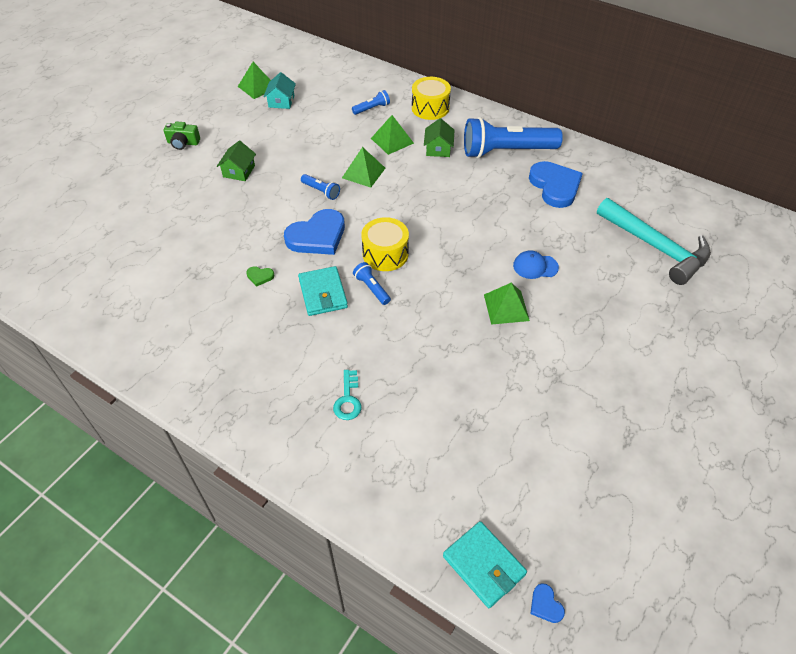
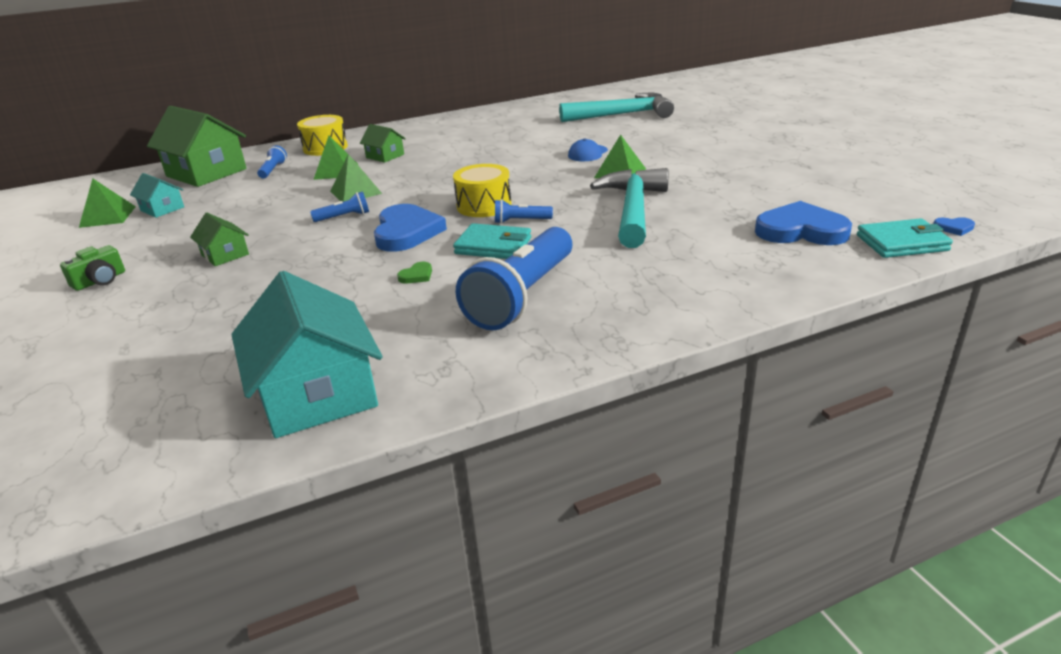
camera: 55 degrees left, 20 degrees down
turquoise key [333,370,362,420] -> none
blue flashlight [464,117,563,158] -> blue flashlight moved to [456,227,572,330]
blue heart [529,161,583,208] -> blue heart moved to [755,201,852,245]
none -> green house [147,106,247,187]
none -> turquoise house [231,271,382,438]
none -> turquoise hammer [590,168,669,248]

